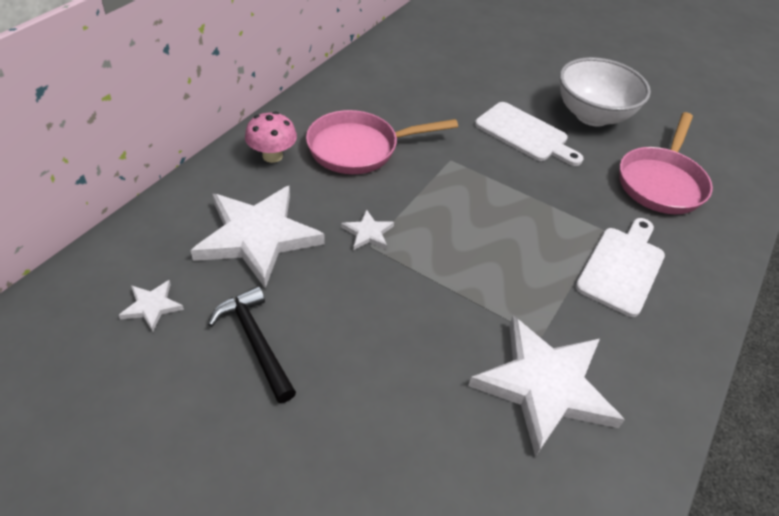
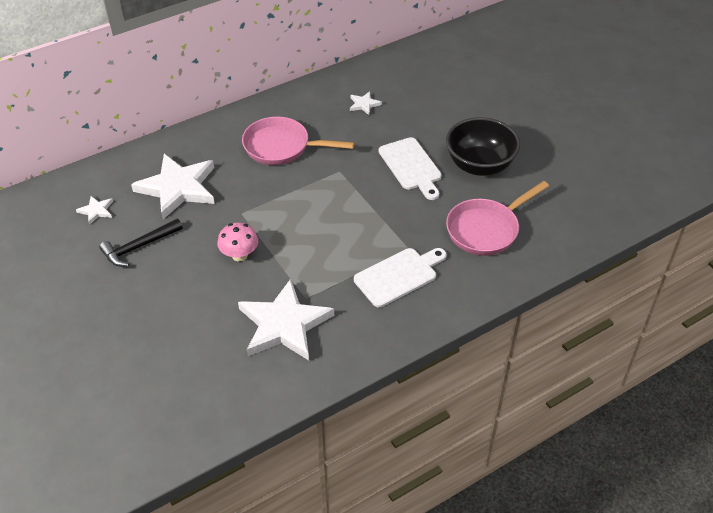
camera: 30 degrees right, 0 degrees up
black hammer [208,286,296,403] -> black hammer turned 120 degrees counterclockwise [99,219,183,267]
pink mushroom [245,111,297,163] -> pink mushroom moved to [217,223,258,261]
white star [341,209,394,250] -> white star moved to [350,91,382,115]
white bowl [560,57,651,126] -> black bowl [446,117,520,176]

